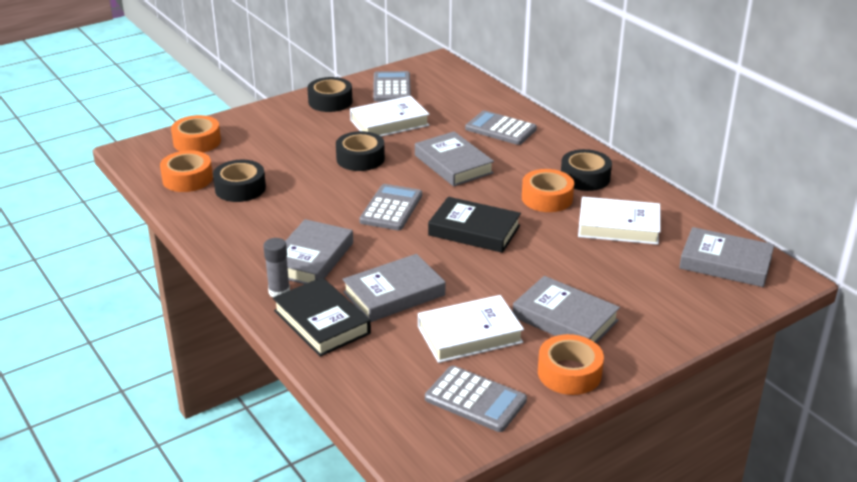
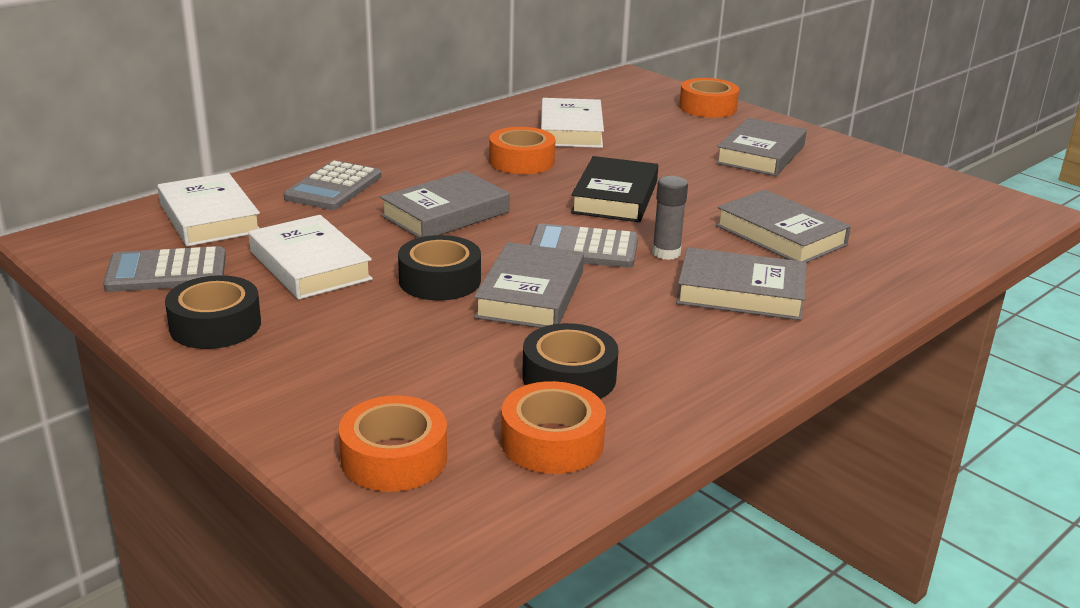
camera: 100 degrees left, 5 degrees down
grey glue stick [263,238,290,297] -> grey glue stick moved to [652,176,688,260]
black book [273,277,371,357] -> none
white book [418,295,524,363] -> white book moved to [157,173,260,247]
grey calculator [425,366,527,432] -> none
orange tape [538,334,604,395] -> orange tape moved to [679,78,739,118]
black tape [561,149,612,191] -> none
grey book [679,227,774,287] -> grey book moved to [474,242,584,328]

